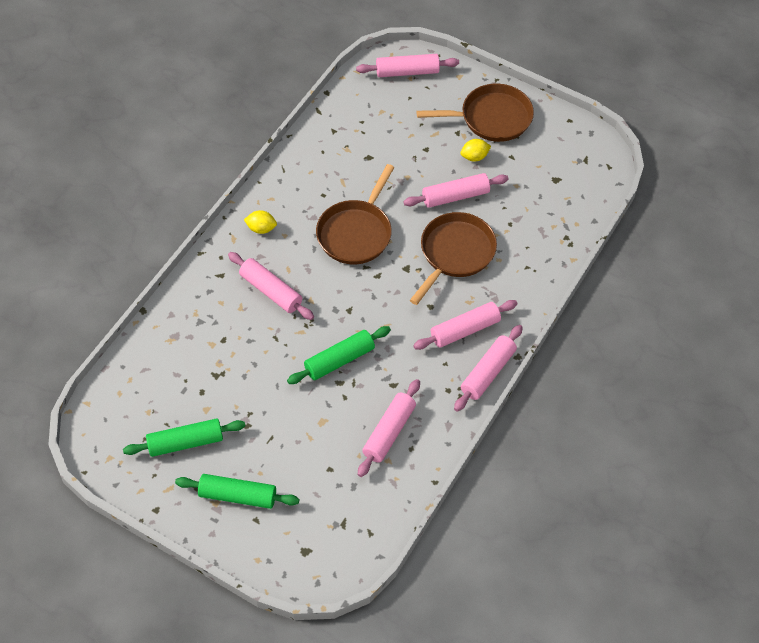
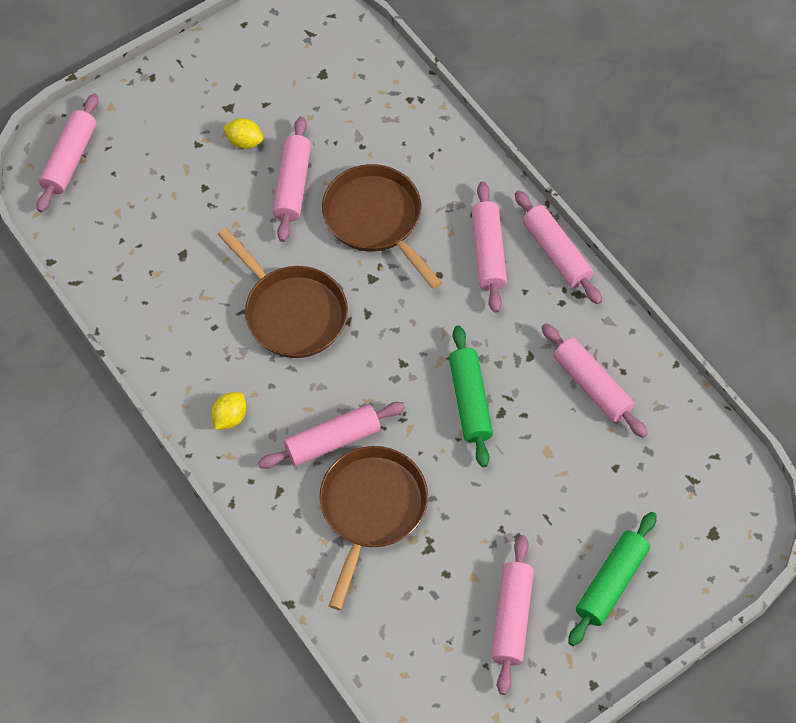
camera: 65 degrees left, 5 degrees up
green rolling pin [123,418,245,457] -> pink rolling pin [492,535,534,695]
brown pan [416,84,534,142] -> brown pan moved to [319,446,428,610]
yellow lemon [461,139,491,162] -> yellow lemon turned 75 degrees counterclockwise [223,118,264,149]

